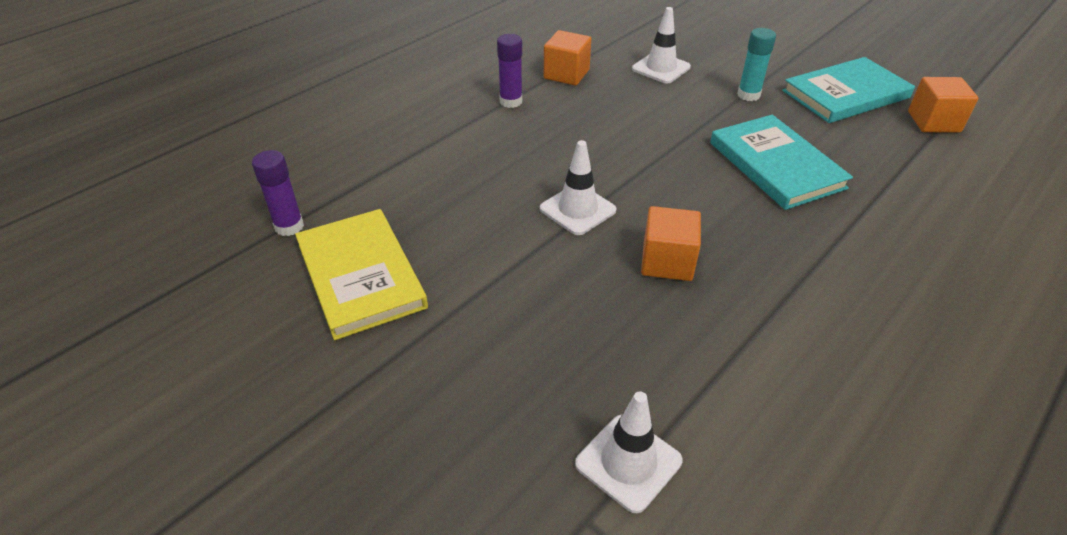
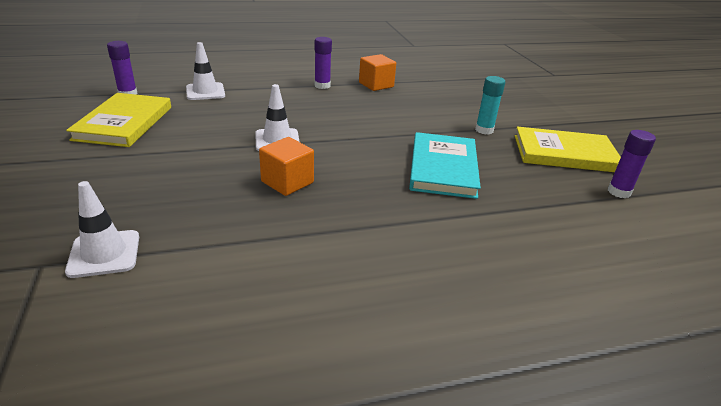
camera: 30 degrees right, 10 degrees down
white traffic cone [632,7,691,83] -> white traffic cone moved to [186,42,225,100]
turquoise book [782,57,915,123] -> yellow book [515,127,621,172]
orange cube [908,77,978,133] -> purple glue stick [608,130,656,198]

